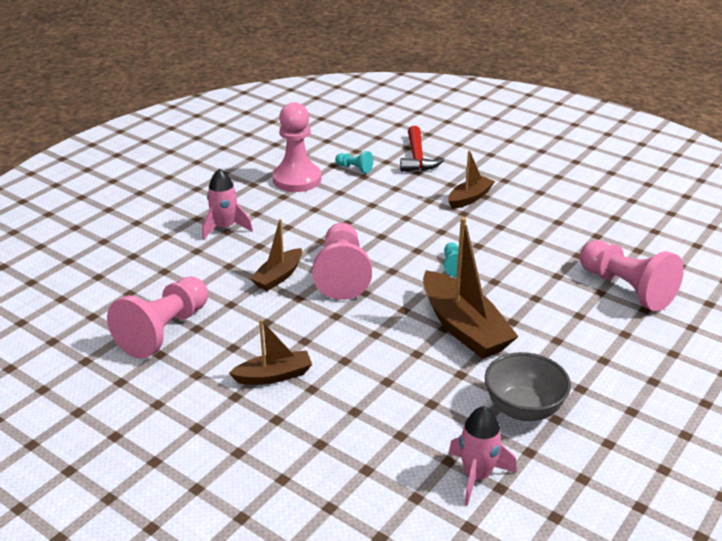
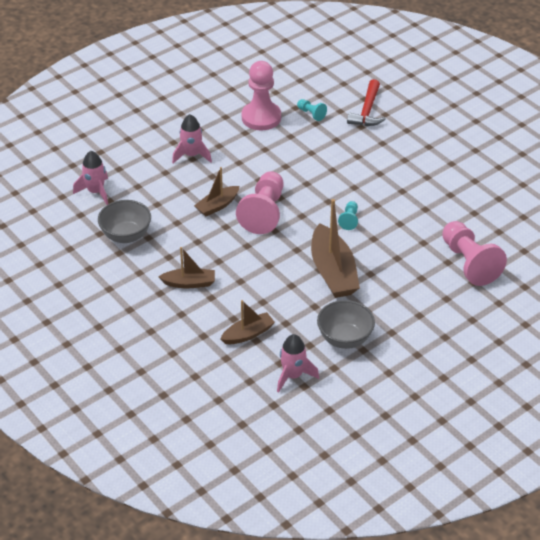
camera: 15 degrees right, 10 degrees up
pink pawn [107,276,208,359] -> grey bowl [98,200,151,243]
brown boat [448,150,495,209] -> brown boat moved to [220,300,275,344]
none -> pink rocket [73,151,108,205]

